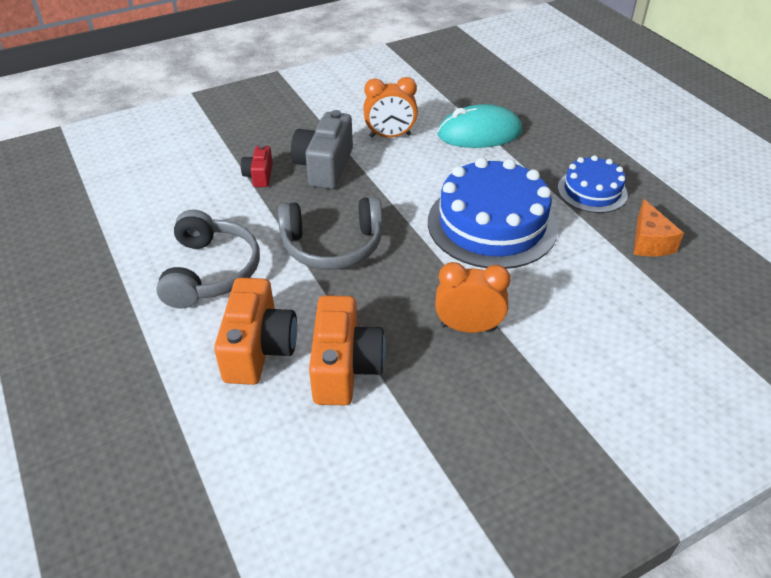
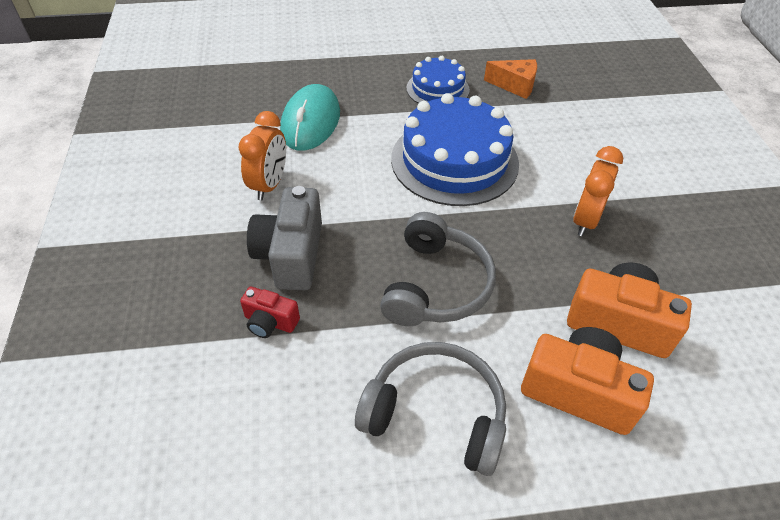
camera: 70 degrees left, 5 degrees up
grey camera [291,110,353,189] -> grey camera turned 60 degrees clockwise [247,186,322,290]

